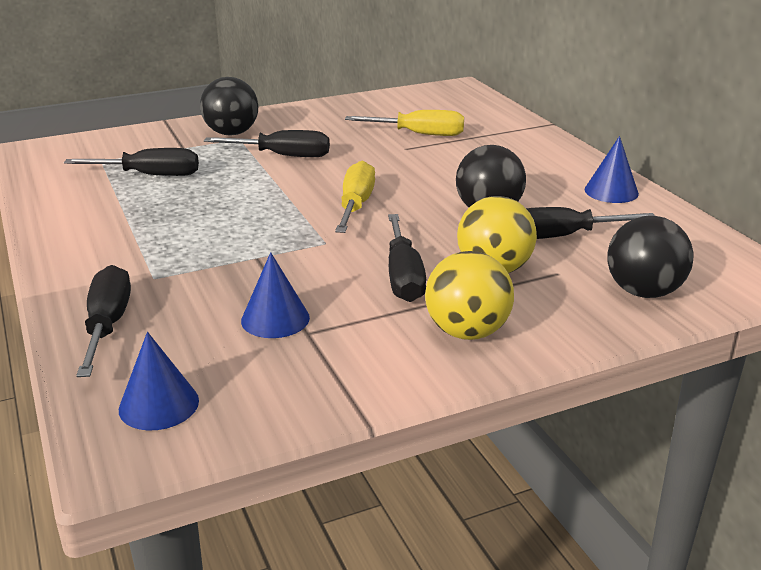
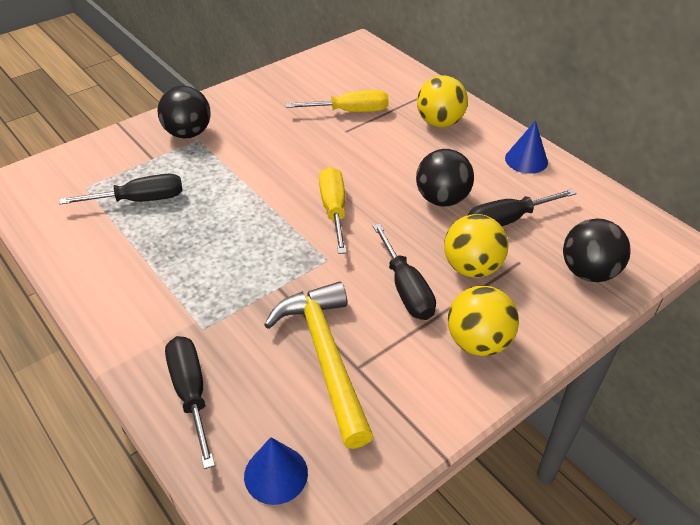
camera: 15 degrees left, 15 degrees up
black screwdriver [204,130,330,157] -> none
blue cone [241,252,310,338] -> yellow hammer [264,281,373,449]
none -> yellow ball [417,76,468,127]

